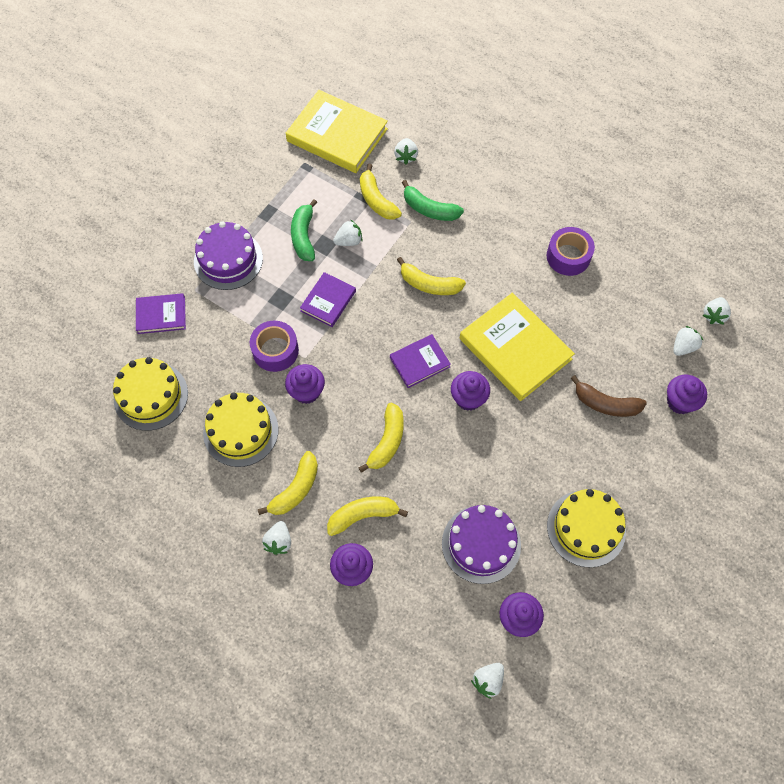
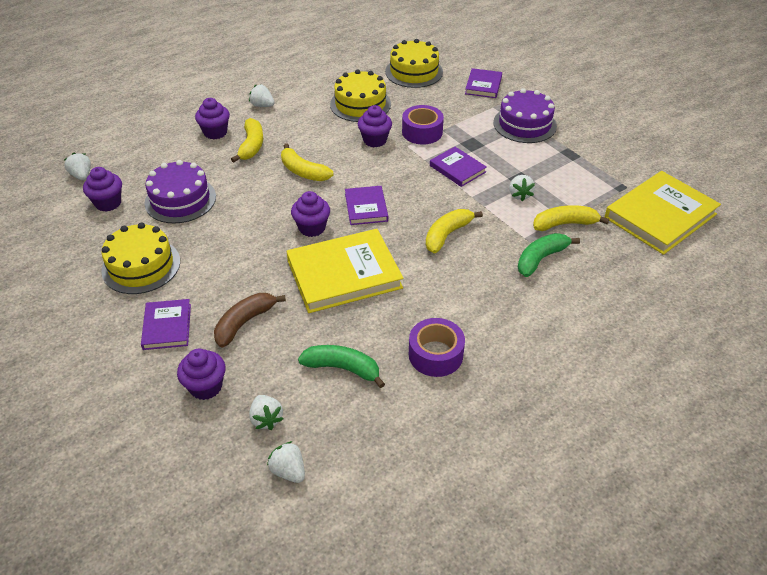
camera: 110 degrees right, 20 degrees down
yellow banana [258,451,318,515] -> none
green banana [291,199,318,261] -> green banana moved to [298,345,385,388]
white strawberry [394,138,418,164] -> none
none -> purple book [141,299,191,350]

